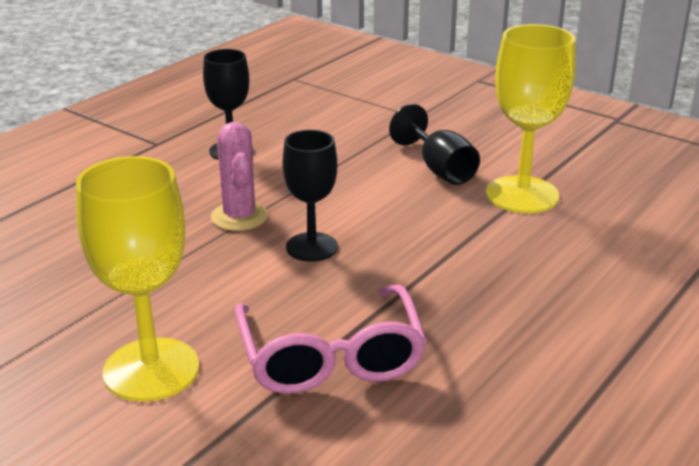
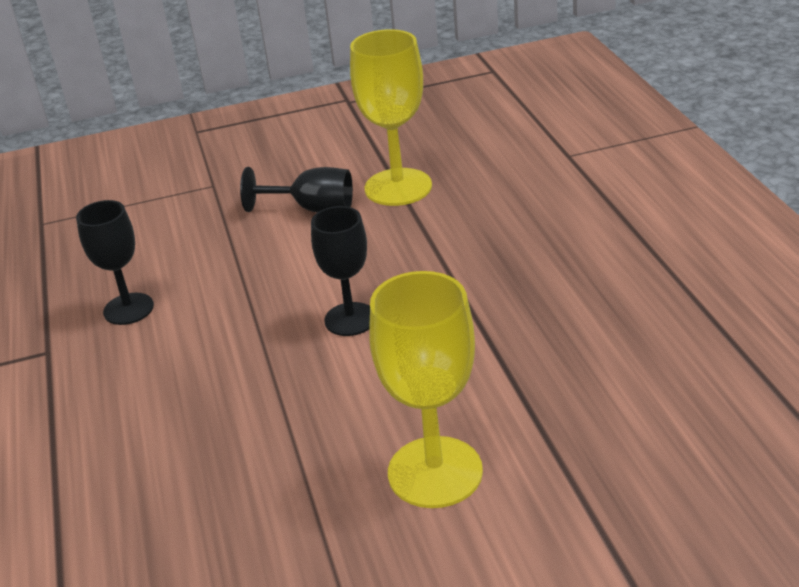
camera: 50 degrees left, 5 degrees up
pink cactus [211,122,268,231] -> none
pink glasses [235,284,427,394] -> none

